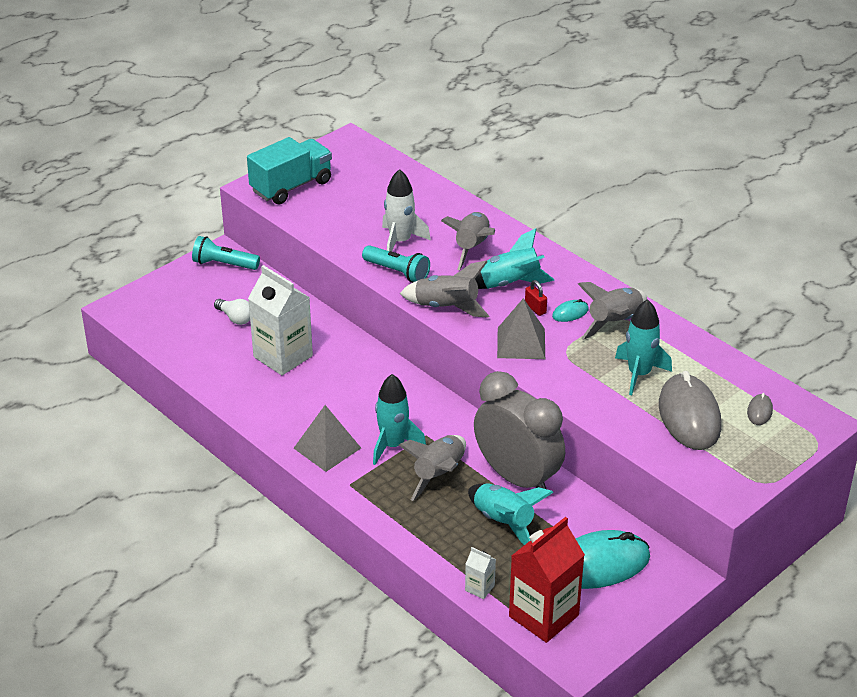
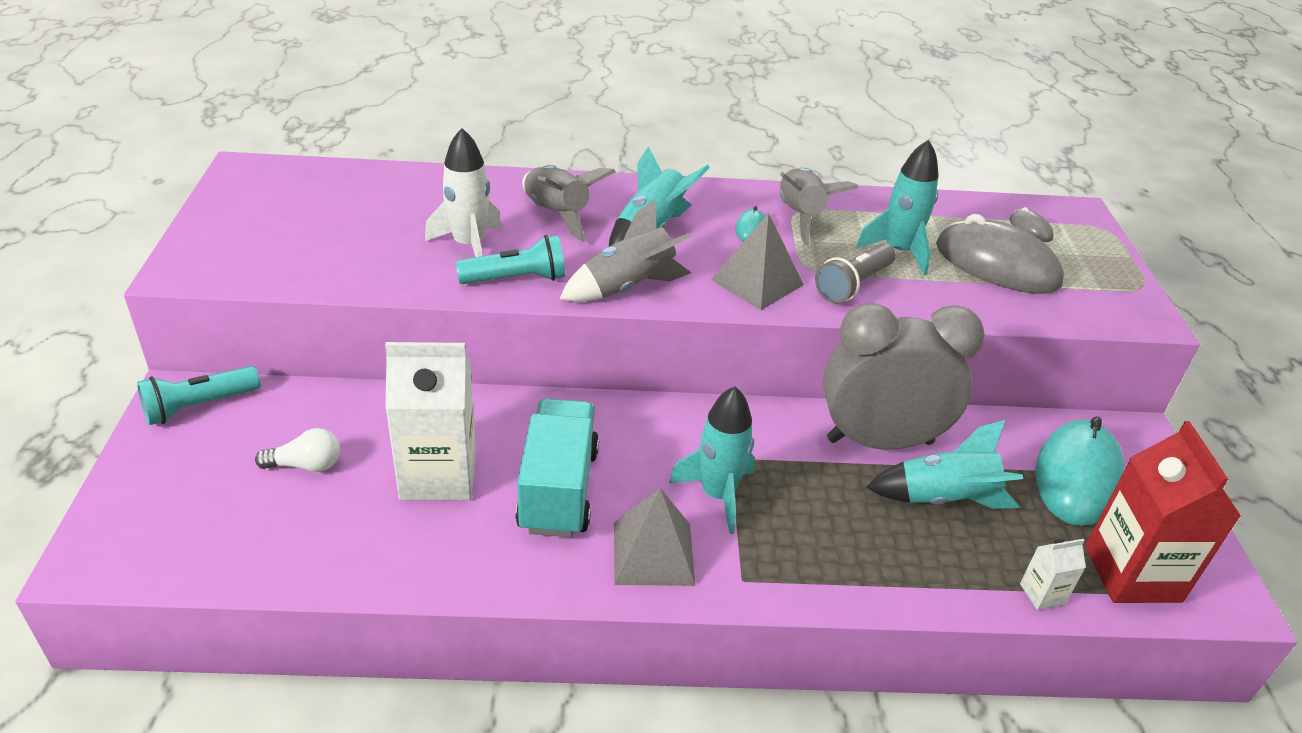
camera: 50 degrees left, 0 degrees up
turquoise truck [247,137,332,205] -> turquoise truck moved to [515,398,599,537]
grey rocket [399,435,466,501] -> none
red padlock [525,280,547,316] -> none
none -> grey flashlight [815,243,896,303]

